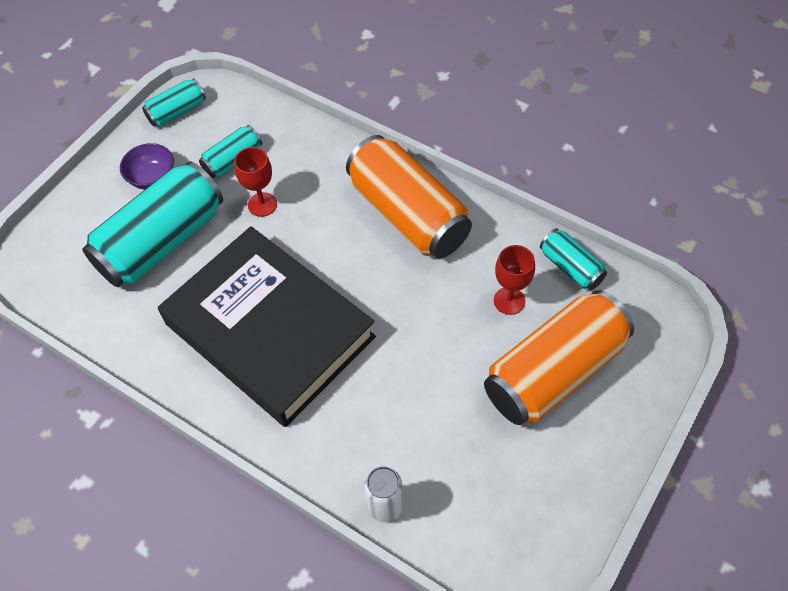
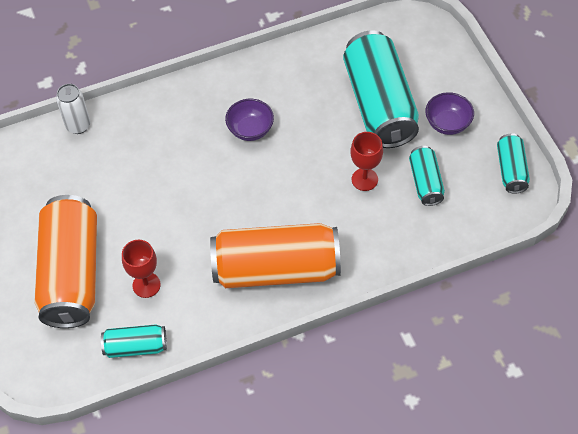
camera: 125 degrees right, 0 degrees up
black book [158,226,376,427] -> purple bowl [225,99,274,141]

